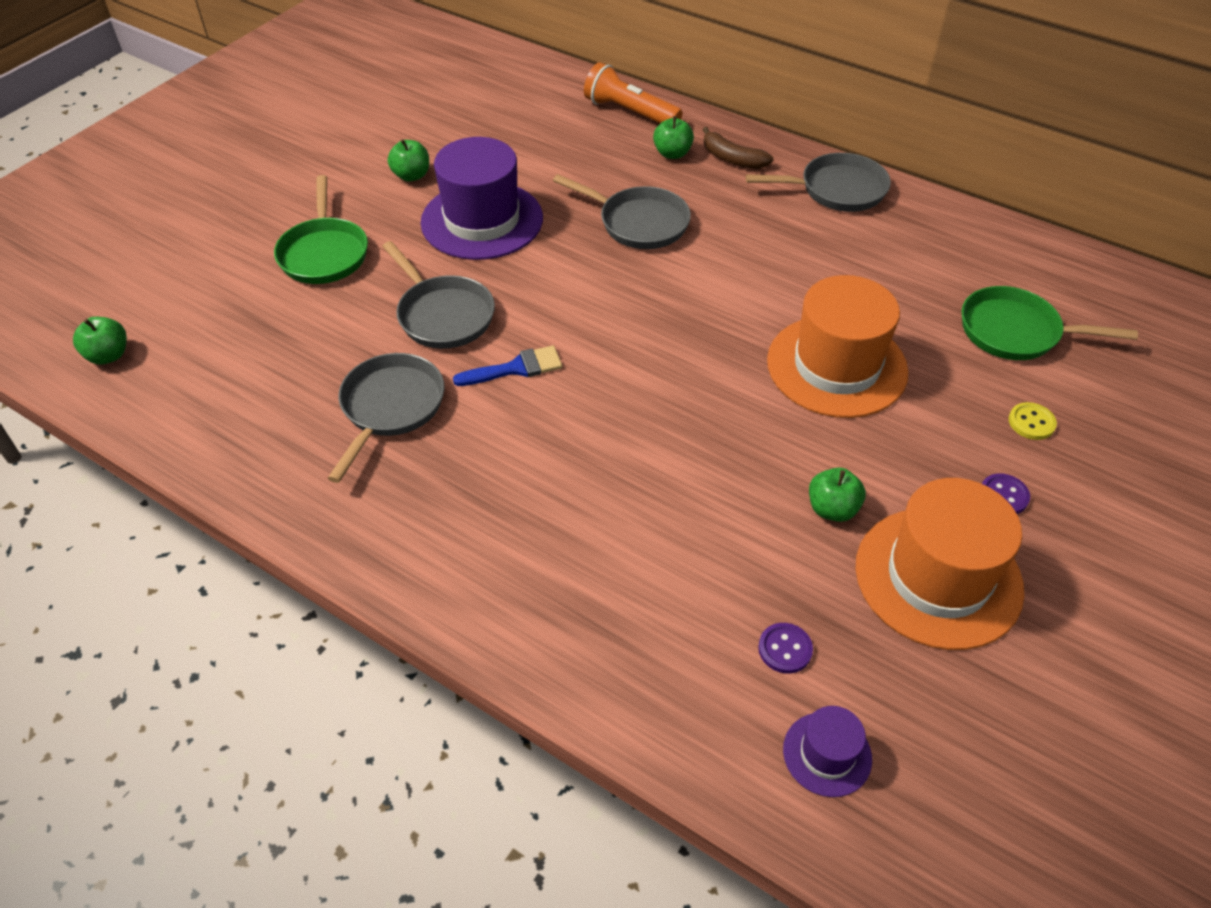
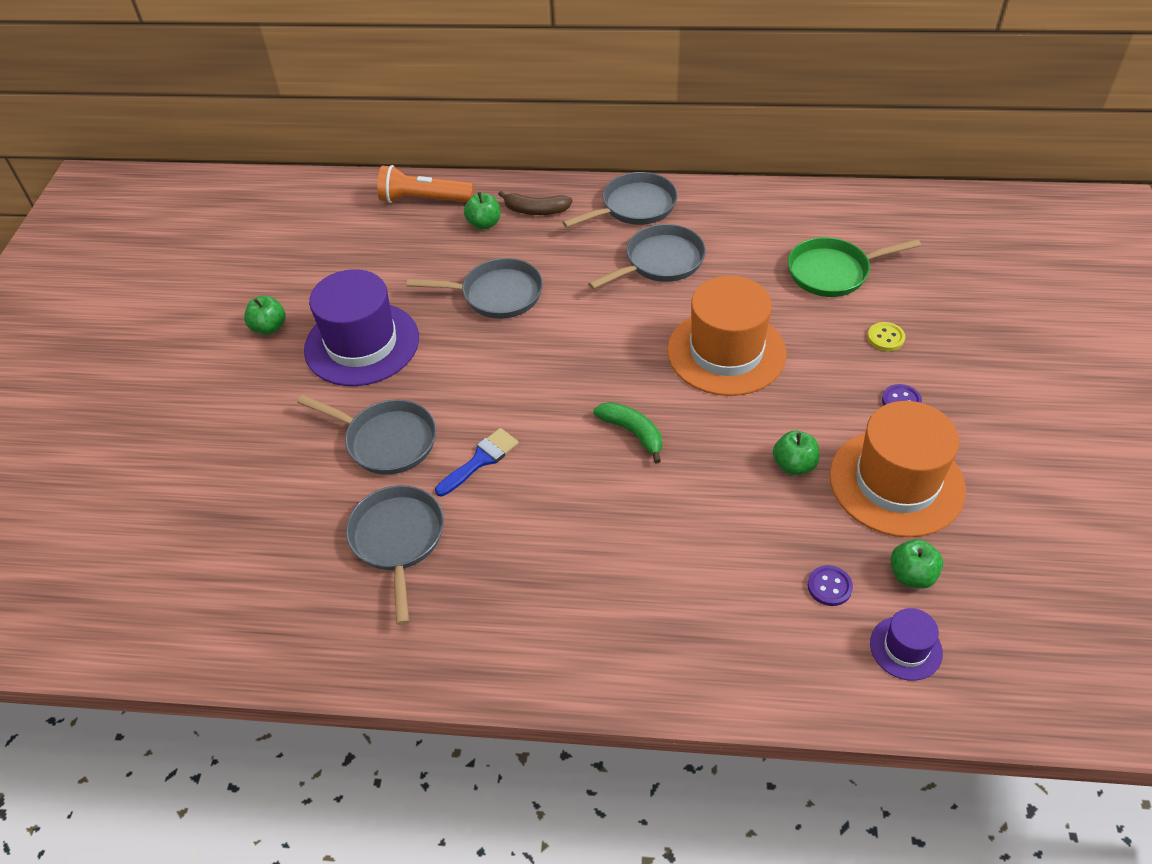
camera: 25 degrees left, 0 degrees up
green apple [73,317,127,365] -> green apple moved to [890,539,943,589]
green pan [274,175,368,284] -> none
none -> grey pan [588,224,706,289]
none -> green banana [593,402,662,463]

